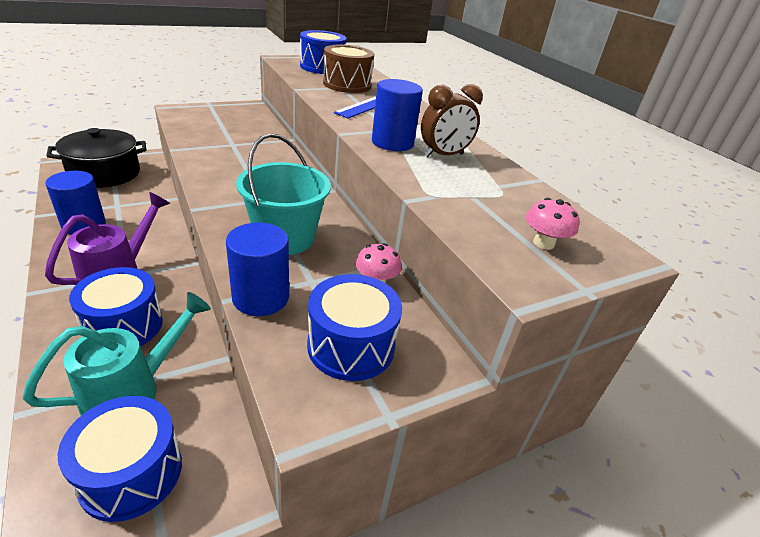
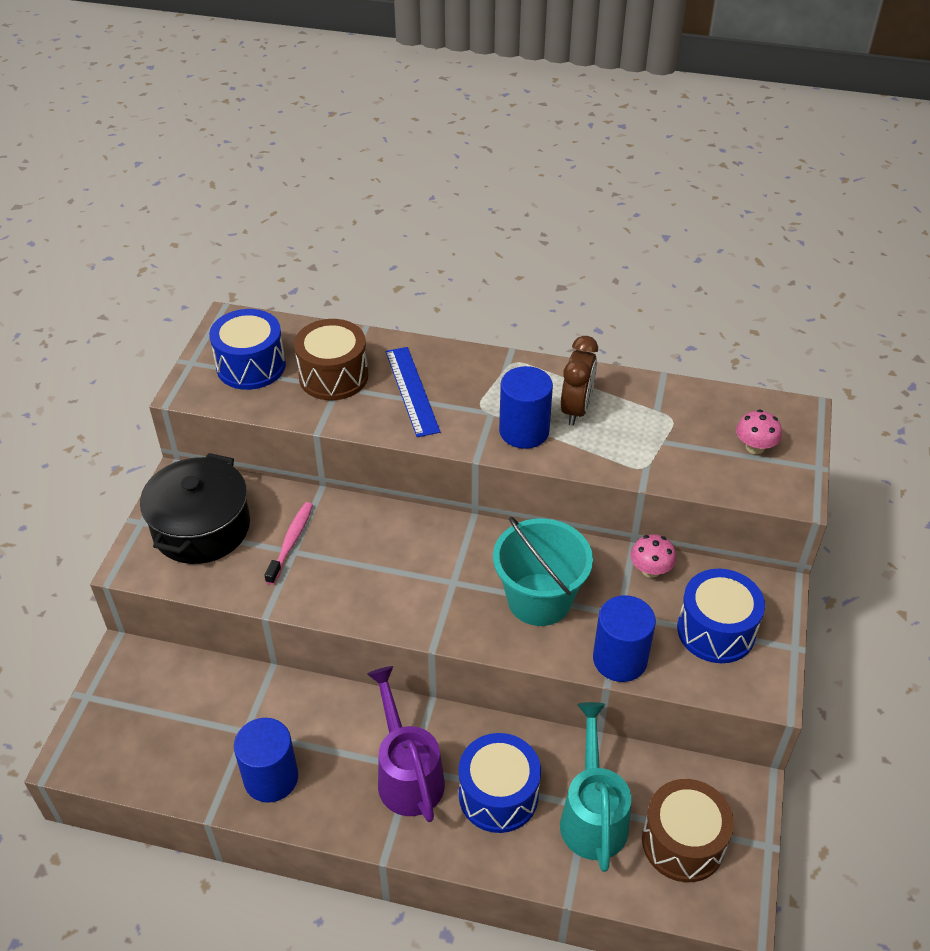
camera: 45 degrees left, 10 degrees up
black pot [46,128,146,188] -> black pot moved to [140,453,250,564]
blue drum [58,396,182,522] -> brown drum [642,779,734,882]
none -> pink toothbrush [264,502,313,585]

